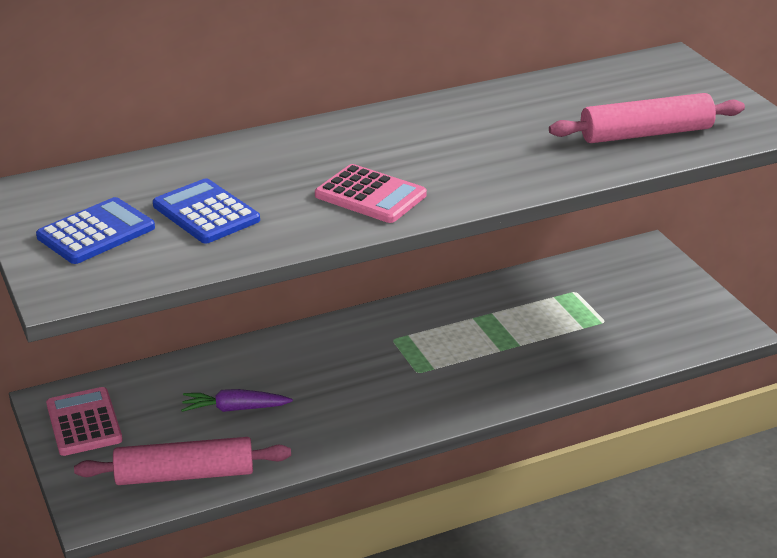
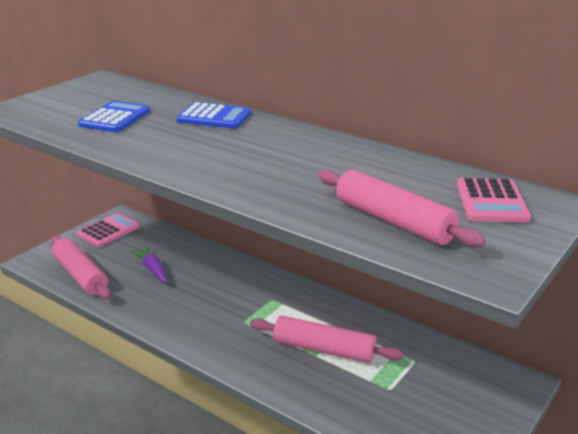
camera: 60 degrees right, 5 degrees down
blue calculator [36,197,155,264] -> blue calculator moved to [176,102,251,129]
pink calculator [315,164,427,223] -> pink calculator moved to [457,178,531,223]
none -> pink rolling pin [250,315,404,363]

